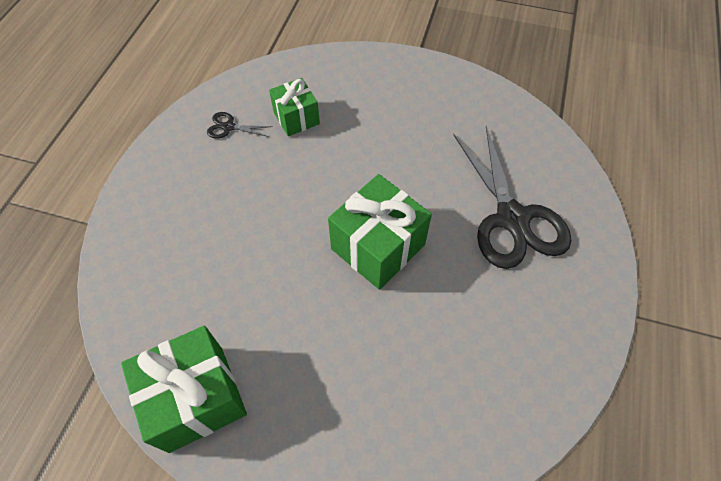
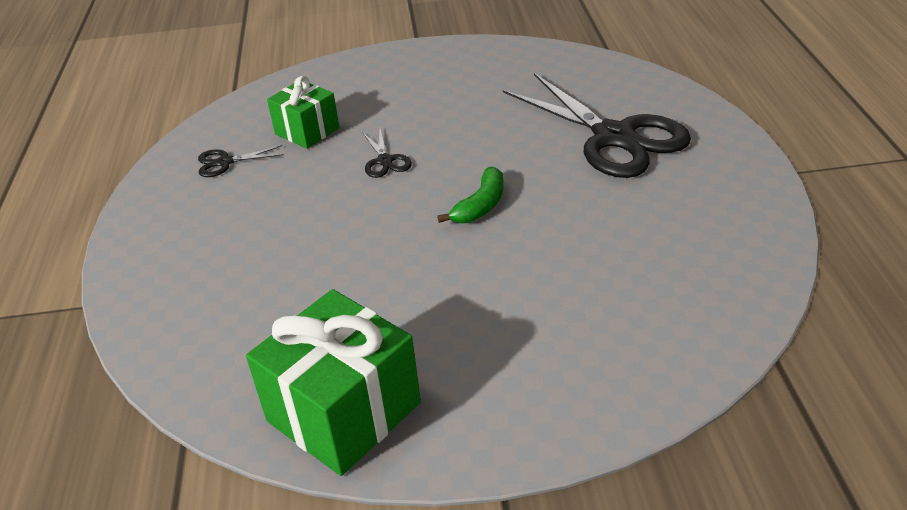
camera: 20 degrees left, 20 degrees down
green gift [328,174,432,290] -> green banana [437,166,504,223]
none -> black scissors [362,129,412,178]

